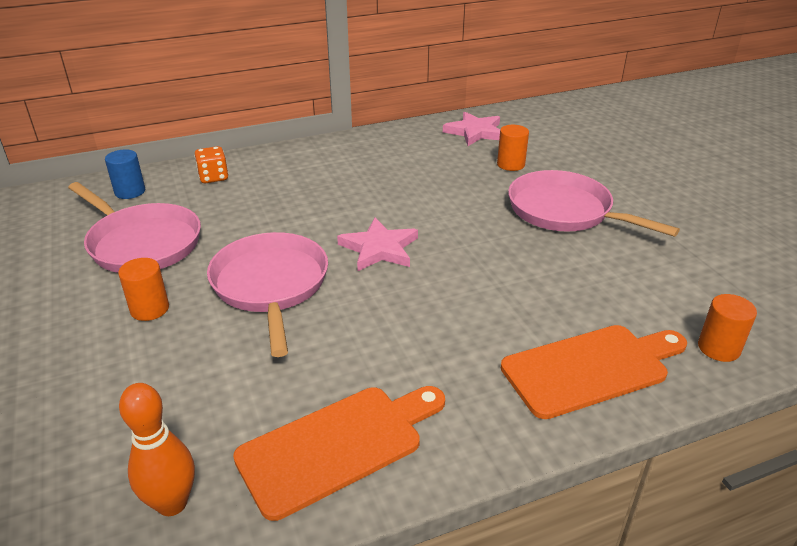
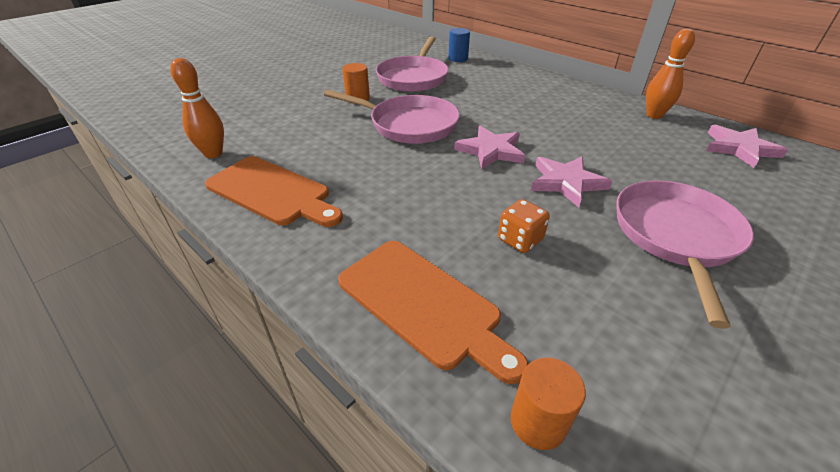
camera: 65 degrees right, 5 degrees up
orange dice [194,146,228,183] -> orange dice moved to [498,199,550,253]
pink pan [207,232,328,357] -> pink pan turned 60 degrees clockwise [324,90,460,144]
orange cylinder [497,125,529,171] -> none
none -> pink star [531,156,612,208]
none -> orange bowling pin [646,29,695,119]

